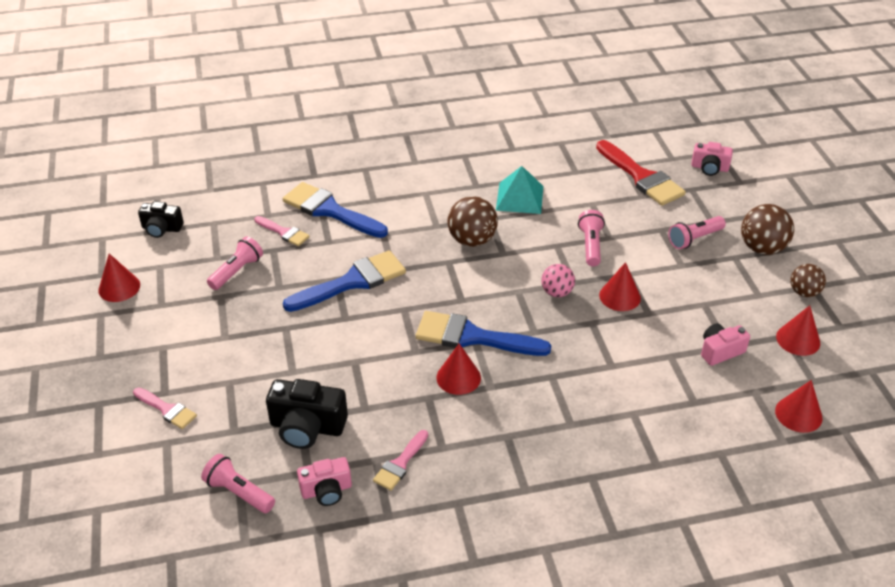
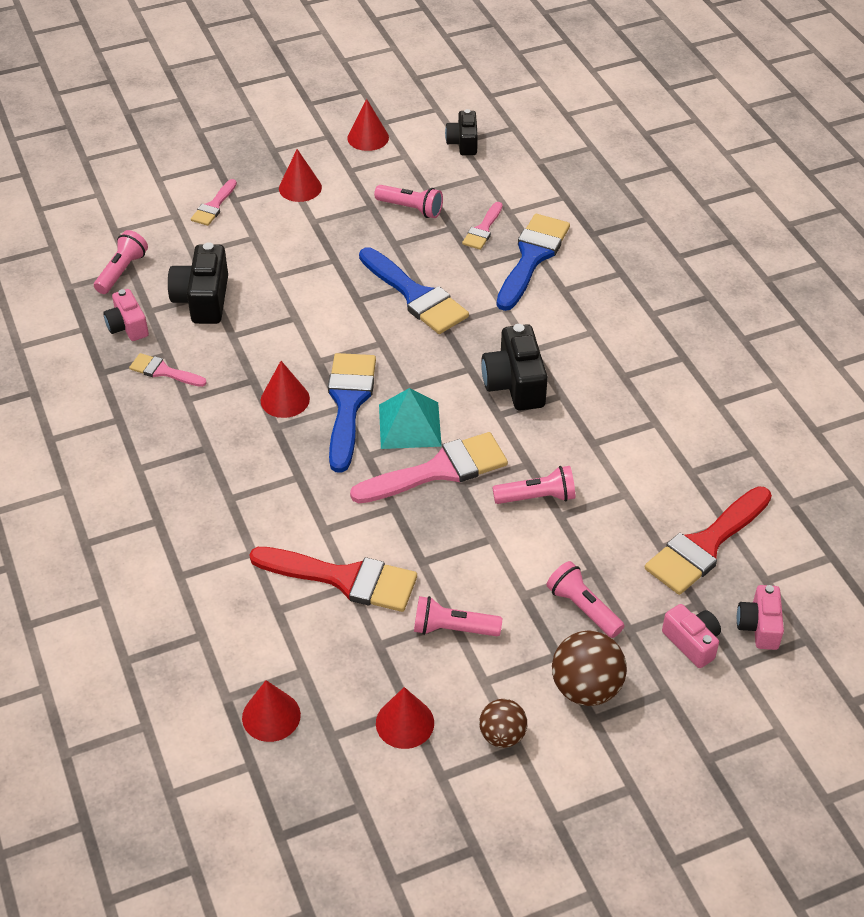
camera: 80 degrees right, 5 degrees up
brown ball [447,196,498,247] -> black camera [481,324,548,410]
turquoise pyramid [496,166,543,214] -> turquoise pyramid moved to [379,388,442,449]
pink ball [541,264,575,297] -> pink brush [350,432,508,503]
red cone [599,262,641,311] -> red cone moved to [279,149,322,202]
pink camera [701,323,750,366] -> pink camera moved to [662,604,721,668]
none -> red brush [249,547,417,612]
none -> pink flashlight [414,596,502,636]

